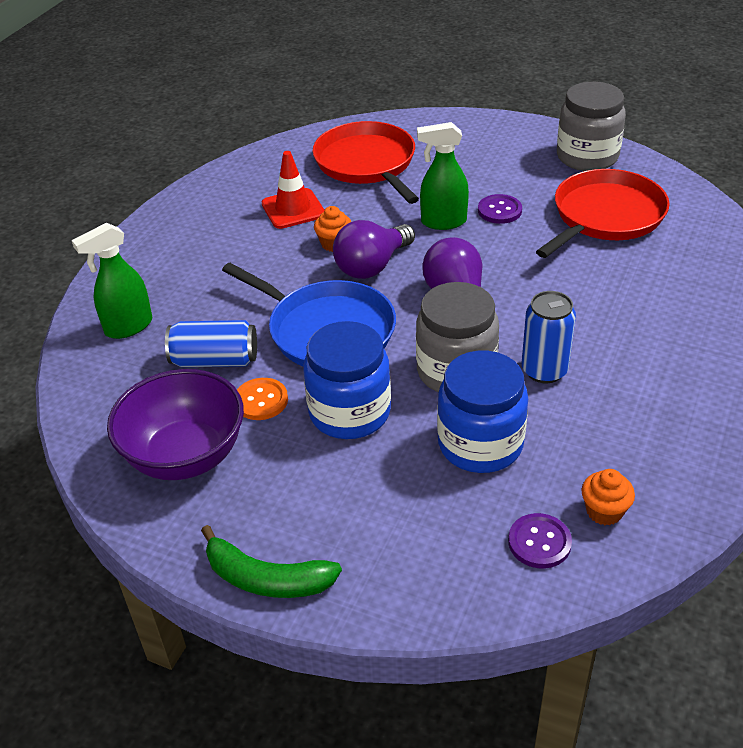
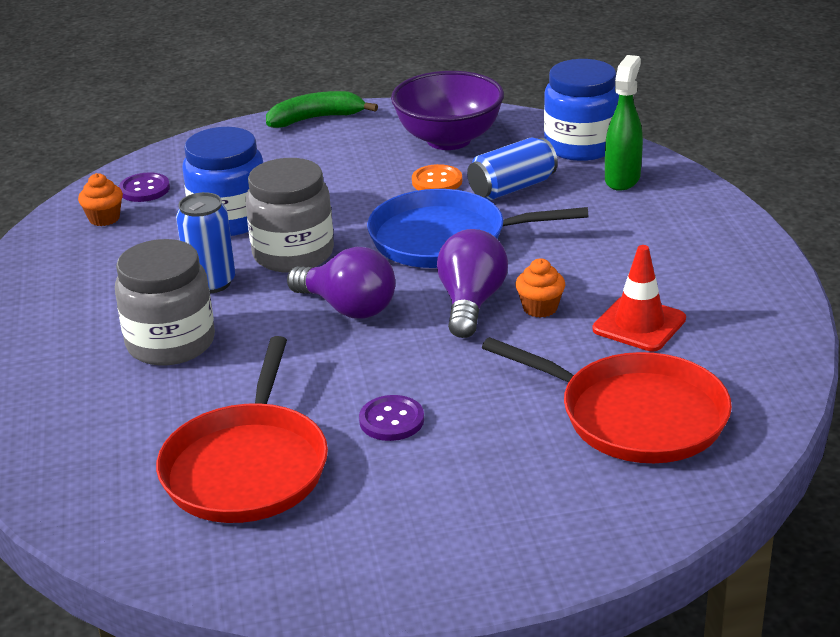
camera: 145 degrees right, 10 degrees down
blue jar [303,321,391,439] -> blue jar moved to [544,59,619,161]
green spray bottle [417,122,469,230] -> none
grey jar [557,82,626,171] -> grey jar moved to [115,239,215,366]

